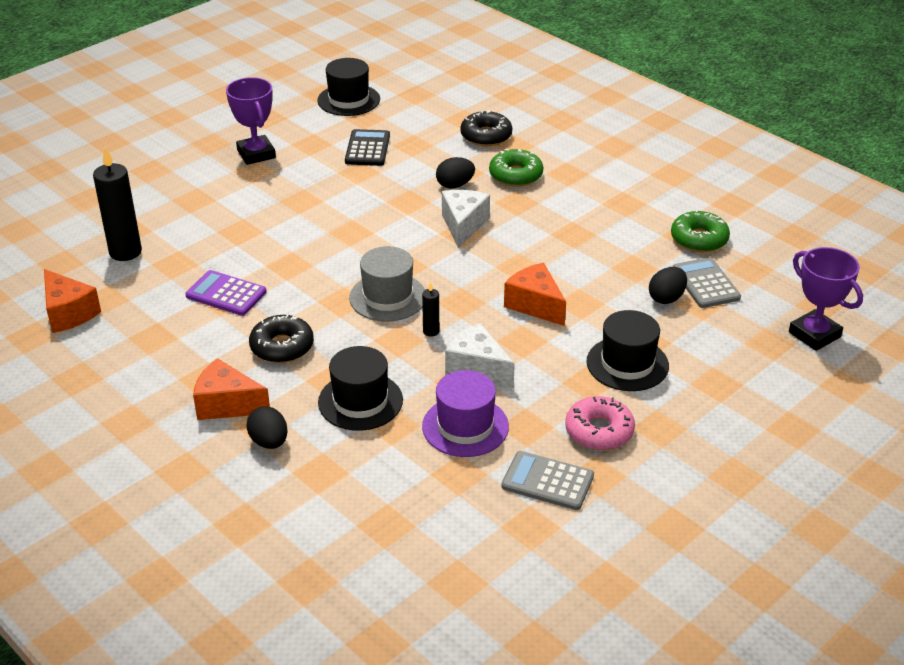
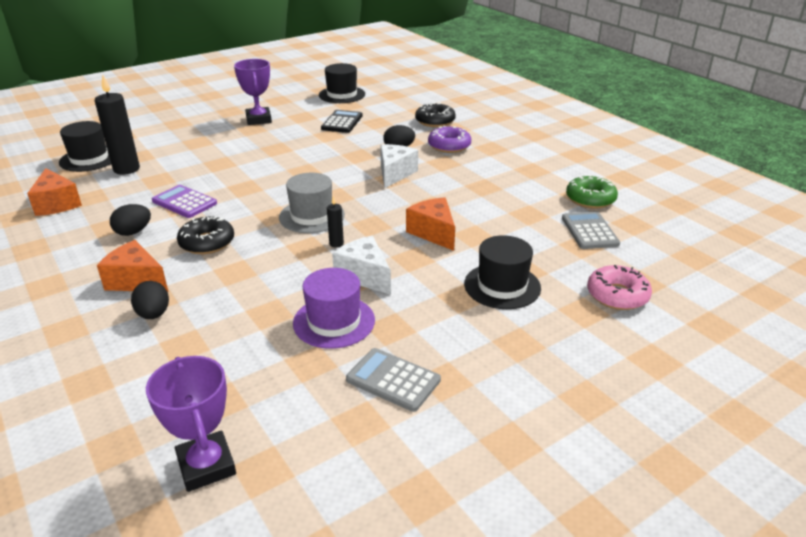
camera: 10 degrees right, 5 degrees down
black hat [318,346,403,431] -> black hat moved to [59,121,111,172]
green donut [489,149,543,187] -> purple donut [428,126,471,153]
pink donut [565,396,635,450] -> pink donut moved to [587,265,652,310]
black egg [649,267,687,304] -> black egg moved to [110,204,151,236]
purple trophy [789,247,863,351] -> purple trophy moved to [146,356,236,492]

